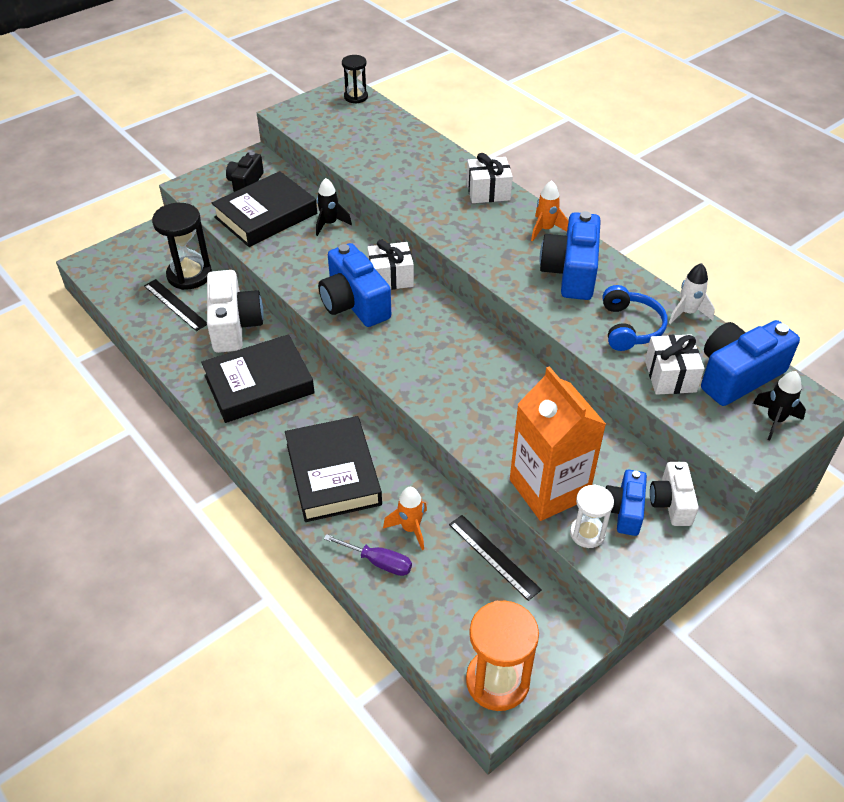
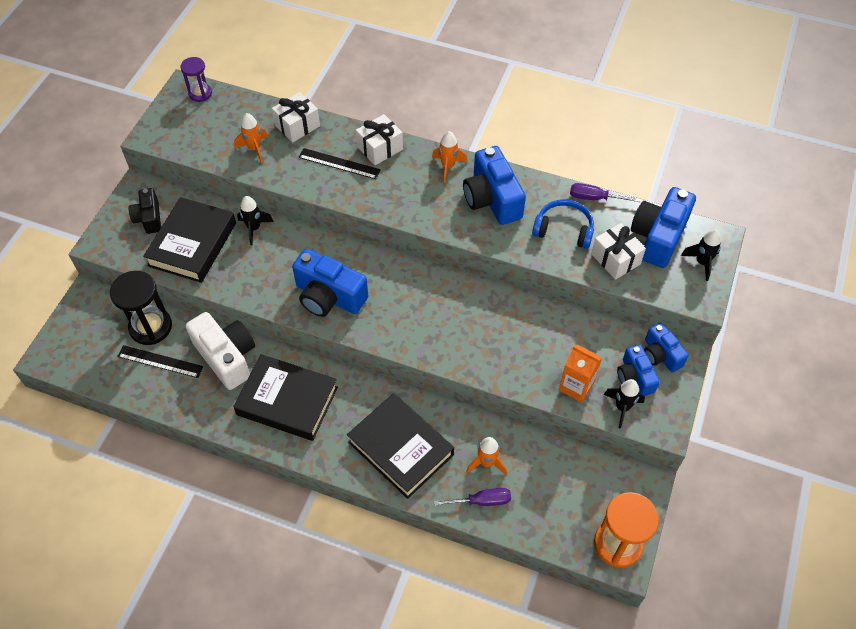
camera: 30 degrees left, 10 degrees up
black book [201,334,315,423] -> black book turned 75 degrees clockwise [233,354,338,441]
black hourglass [342,55,368,104] -> purple hourglass [180,57,212,102]
white gift [367,240,414,290] -> white gift moved to [272,92,320,143]
black ruler [449,515,542,601] -> black ruler moved to [298,148,381,179]
orange carton [510,366,606,521] -> orange carton [559,345,603,403], size x0.57
white hourglass [570,485,614,548] -> black rocket [603,379,645,429]
blue headphones [602,285,668,351] -> blue headphones turned 45 degrees counterclockwise [532,199,594,249]
white camera [650,462,699,526] -> blue camera [644,322,689,372]
white rocket [669,263,715,324] -> purple screwdriver [570,183,640,202]
none -> orange rocket [234,113,268,163]

